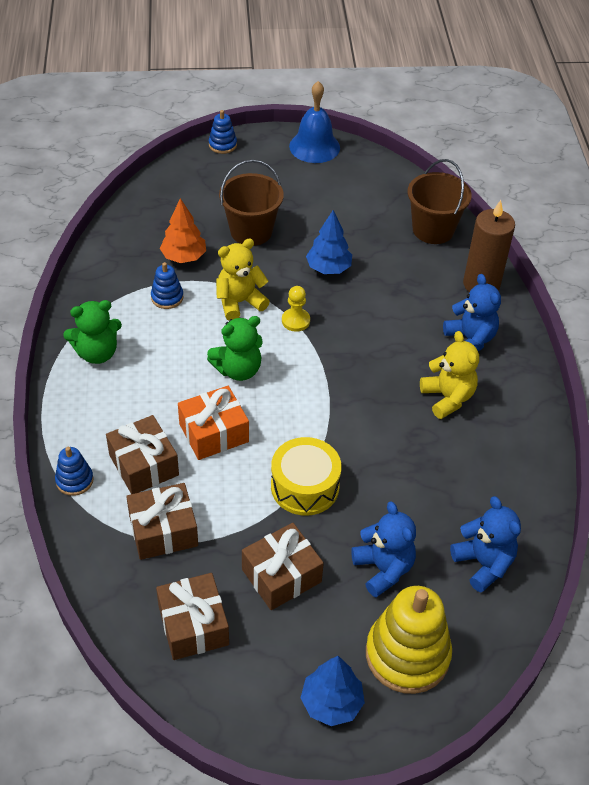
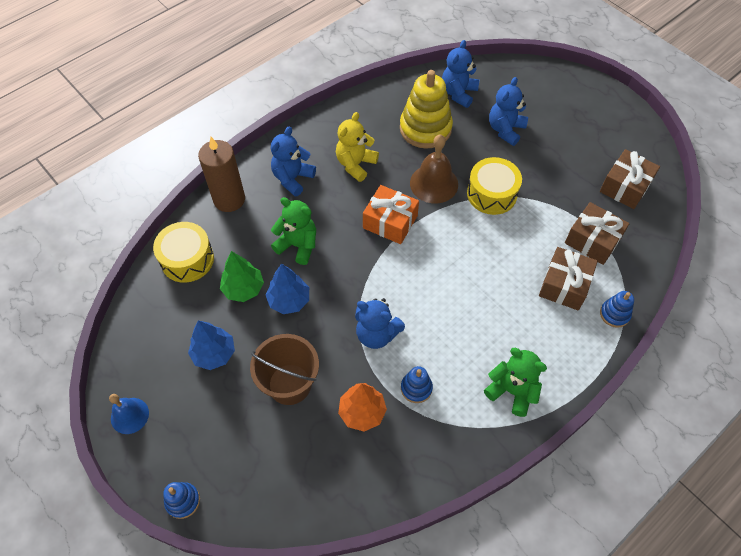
camera: 125 degrees left, 10 degrees up
orange gift [178,386,249,460] -> orange gift moved to [363,185,419,244]
green teddy bear [207,316,263,381] -> green teddy bear moved to [271,197,316,265]
yellow teddy bear [216,238,270,320] -> blue teddy bear [355,298,405,349]
brown gift [242,523,324,610] -> none
yellow pawn [282,286,310,332] -> none
blue bell [289,81,340,163] -> blue bell [109,394,149,434], size x0.65
blue tree [301,656,365,726] -> blue tree moved to [188,320,235,370]
yellow stacking toy [366,586,452,694] -> yellow stacking toy moved to [400,70,453,149]
brown bucket [408,159,472,244] -> yellow drum [153,222,214,283]
none -> green tree [220,251,264,302]
none -> brown bell [410,134,458,203]

